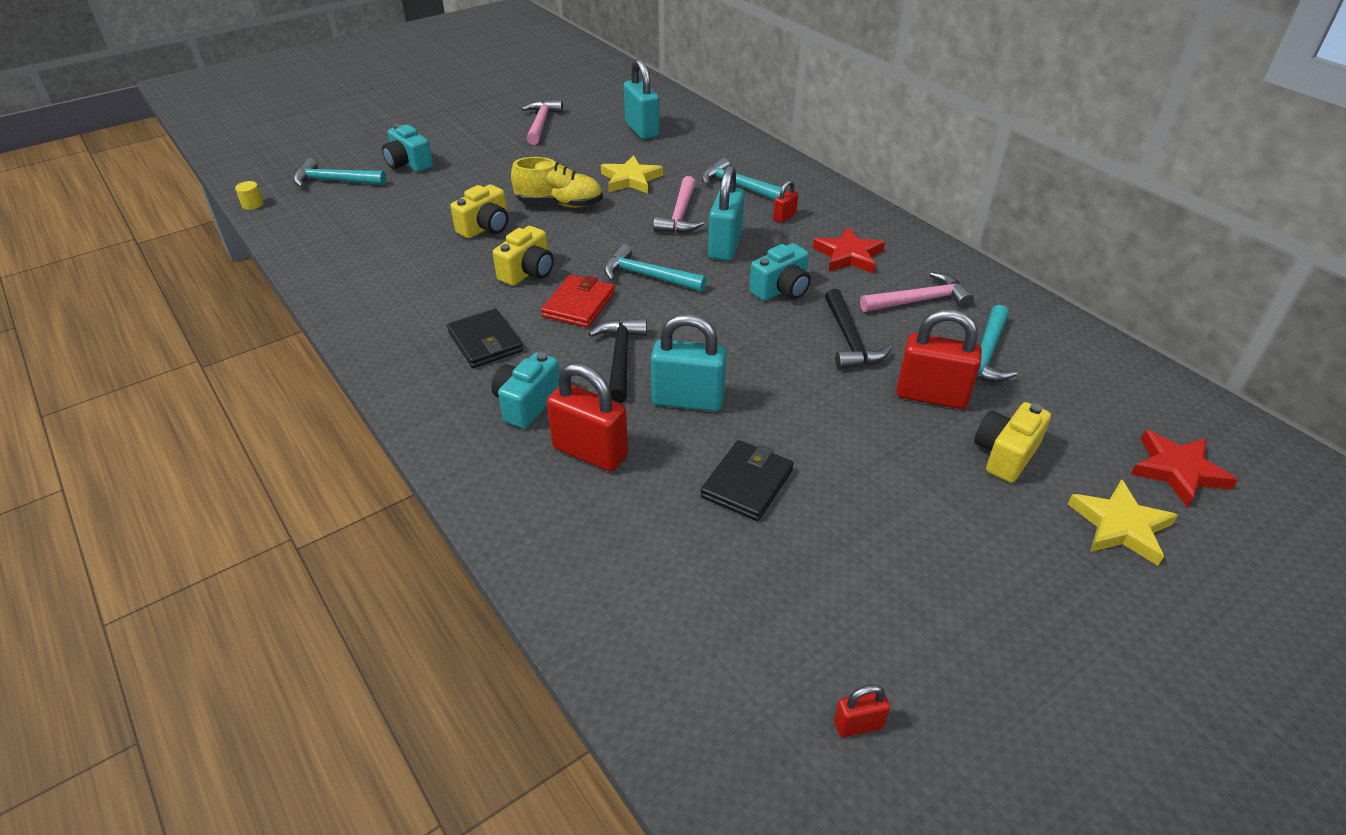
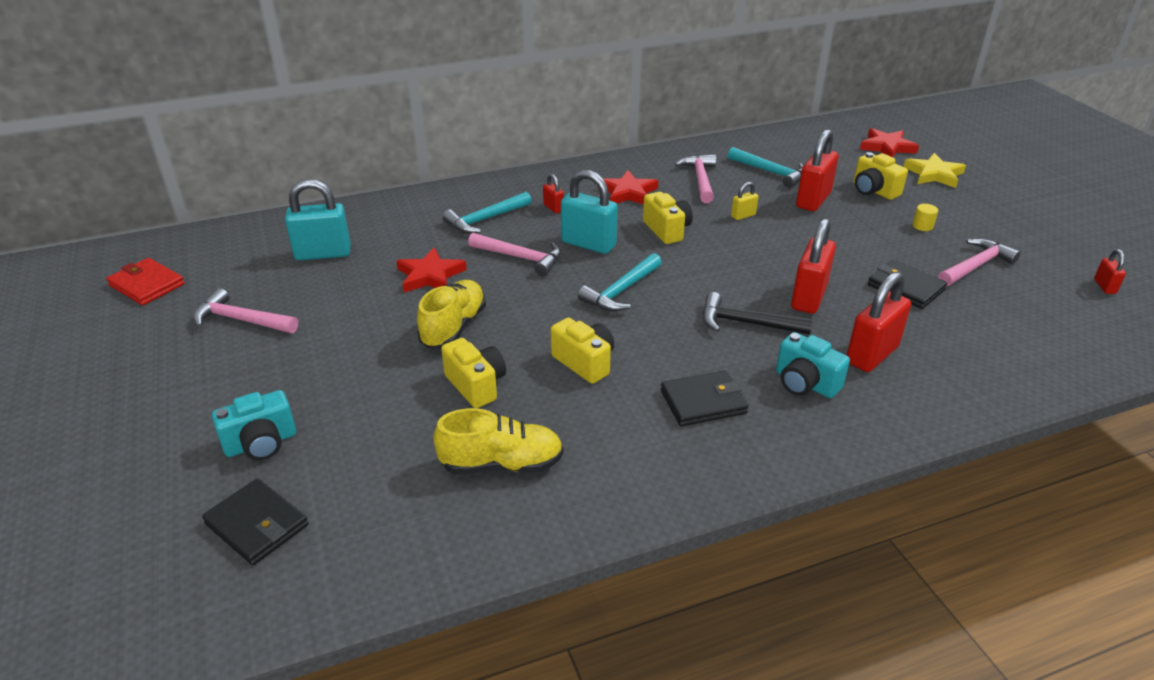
camera: 75 degrees left, 5 degrees down
yellow cylinder [235,181,264,210] -> yellow cylinder moved to [912,204,938,231]
turquoise hammer [294,158,386,188] -> black wallet [202,478,308,565]
red wallet [541,275,615,328] -> red wallet moved to [106,258,185,305]
yellow star [601,155,663,193] -> red star [396,247,467,293]
turquoise padlock [651,314,726,412] -> red padlock [791,218,836,314]
turquoise camera [749,243,811,301] -> yellow camera [643,192,693,244]
black hammer [825,289,892,369] -> yellow padlock [731,182,758,220]
none -> yellow shoe [433,408,563,474]
none -> pink hammer [938,238,1021,286]

